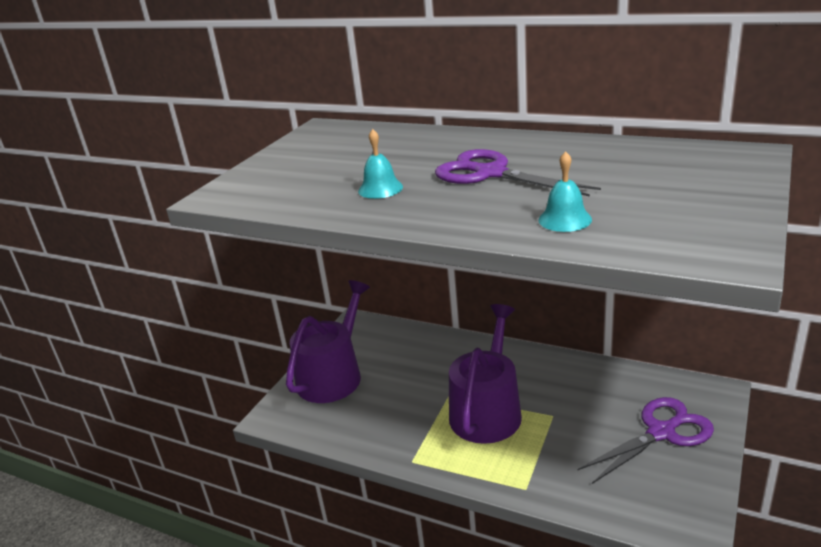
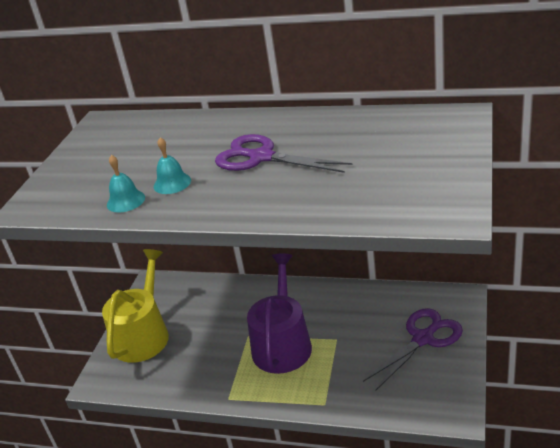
camera: 10 degrees left, 5 degrees up
purple watering can [286,280,370,403] -> yellow watering can [102,249,169,363]
turquoise bell [538,151,592,232] -> turquoise bell moved to [107,155,145,213]

